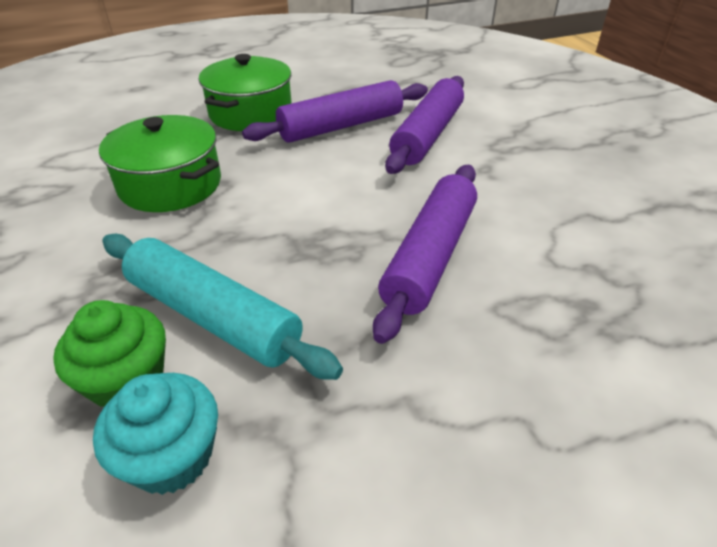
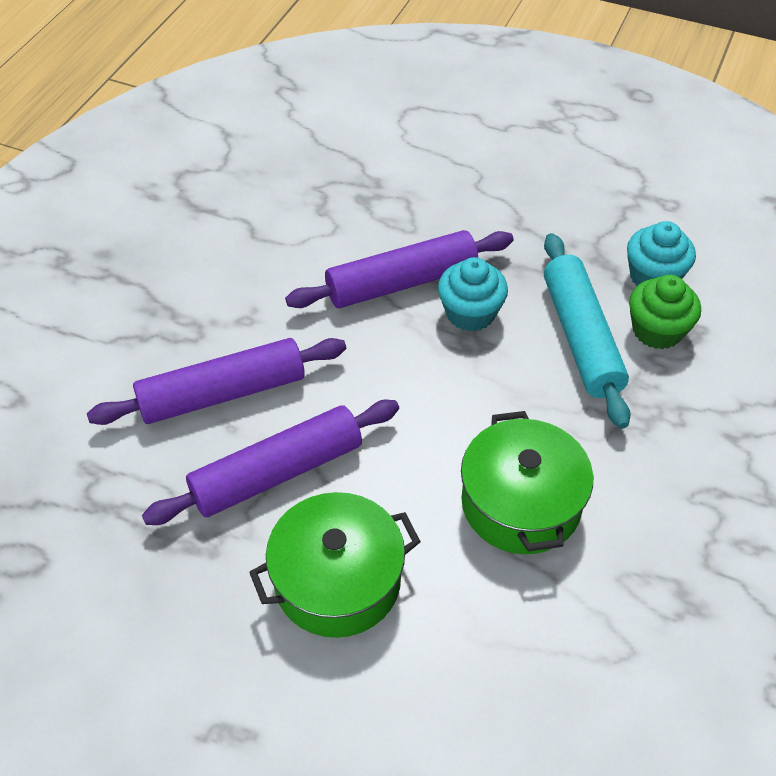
camera: 135 degrees left, 10 degrees up
purple rolling pin [242,80,428,143] -> purple rolling pin turned 45 degrees counterclockwise [142,400,399,525]
none -> turquoise cupcake [438,257,508,331]

